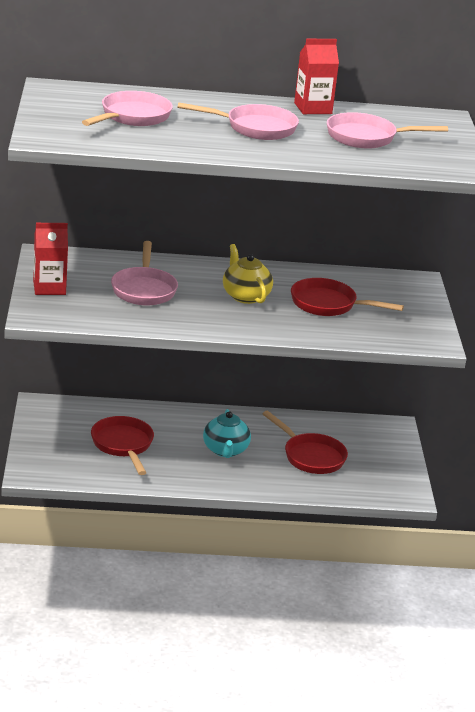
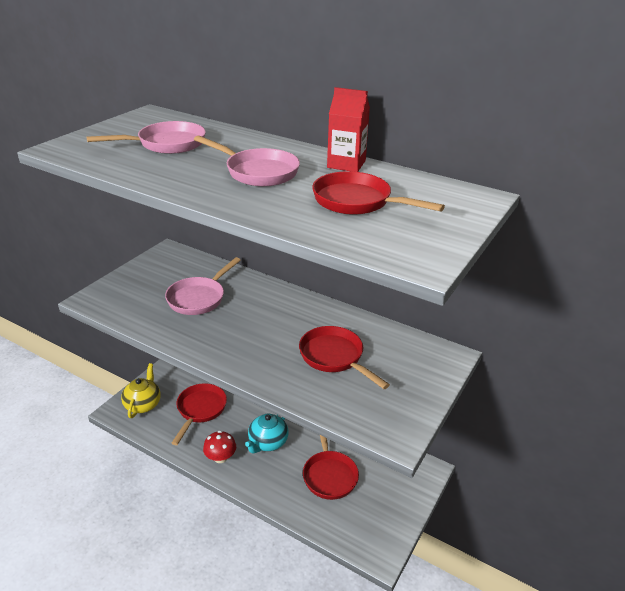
camera: 35 degrees right, 5 degrees up
red carton [33,223,68,295] -> none
yellow teapot [223,244,273,304] -> yellow teapot moved to [121,363,161,418]
pink pan [327,112,448,149] -> red pan [312,171,445,215]
none -> red mushroom [203,431,236,463]

